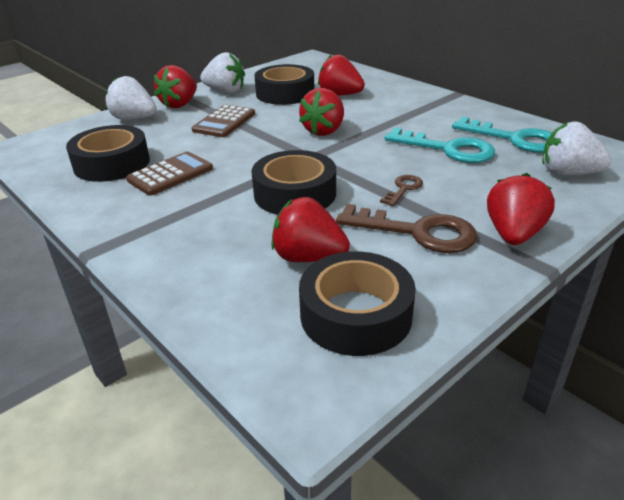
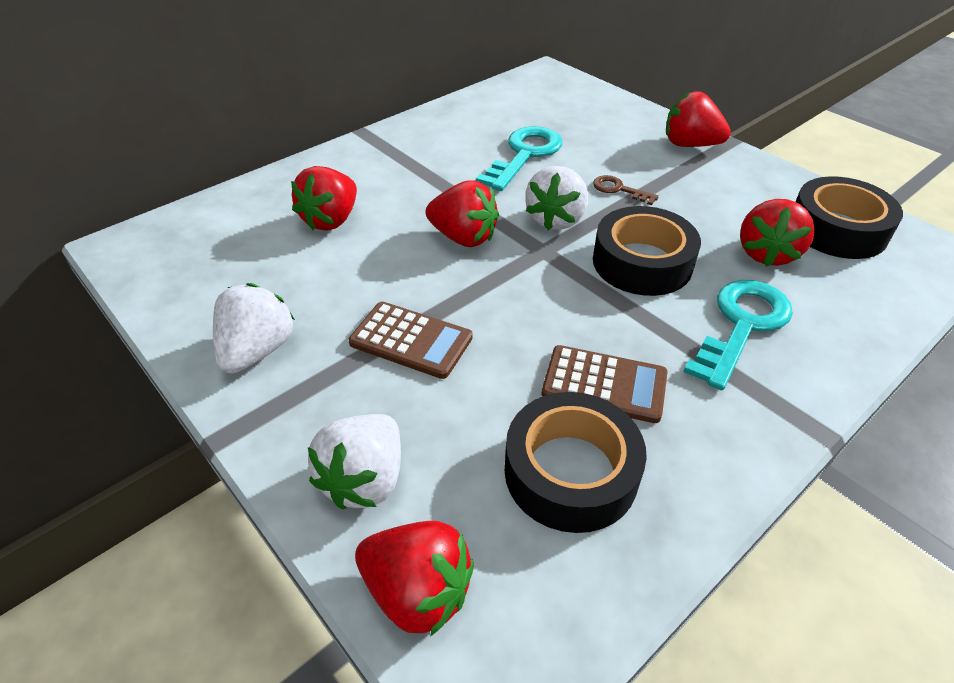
camera: 90 degrees left, 10 degrees up
brown calculator [126,151,213,196] -> brown calculator turned 150 degrees clockwise [541,345,668,423]
red strawberry [154,65,197,108] -> red strawberry moved to [355,521,474,637]
black tape [255,64,314,105] -> none
brown key [336,204,477,253] -> none
turquoise key [452,116,552,153] -> turquoise key moved to [683,280,793,390]
white strawberry [542,122,611,175] -> white strawberry moved to [525,166,588,230]

